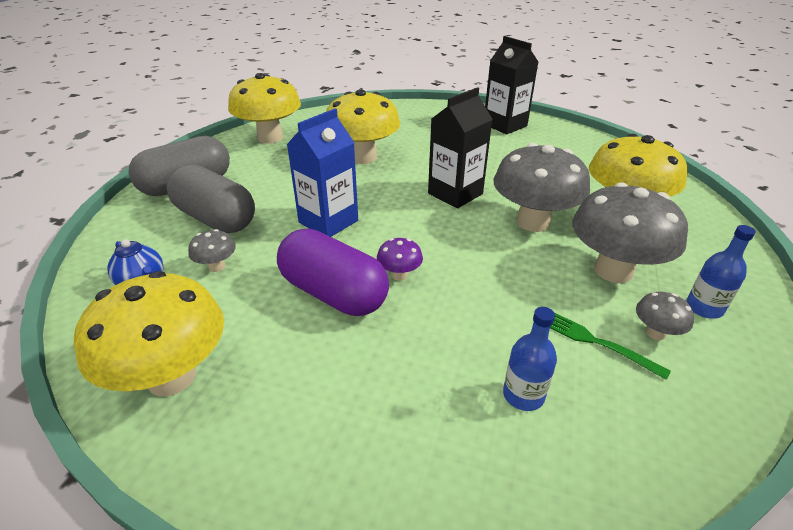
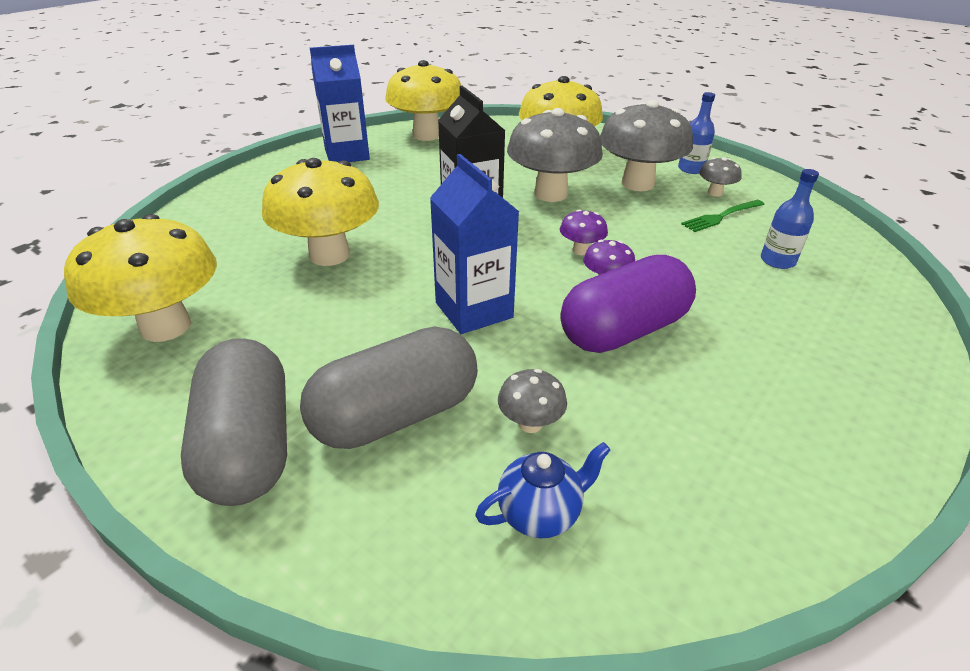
camera: 70 degrees left, 0 degrees up
yellow mushroom [74,271,224,396] -> yellow mushroom moved to [385,60,462,141]
black carton [485,36,538,134] -> blue carton [310,45,370,162]
none -> purple mushroom [560,210,608,255]

